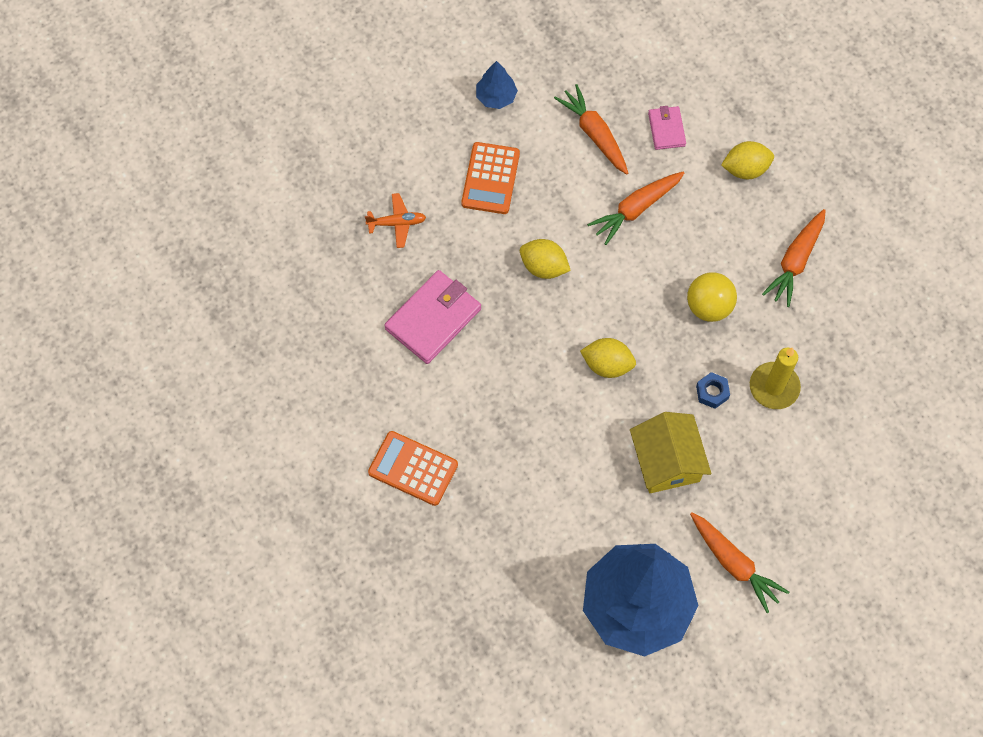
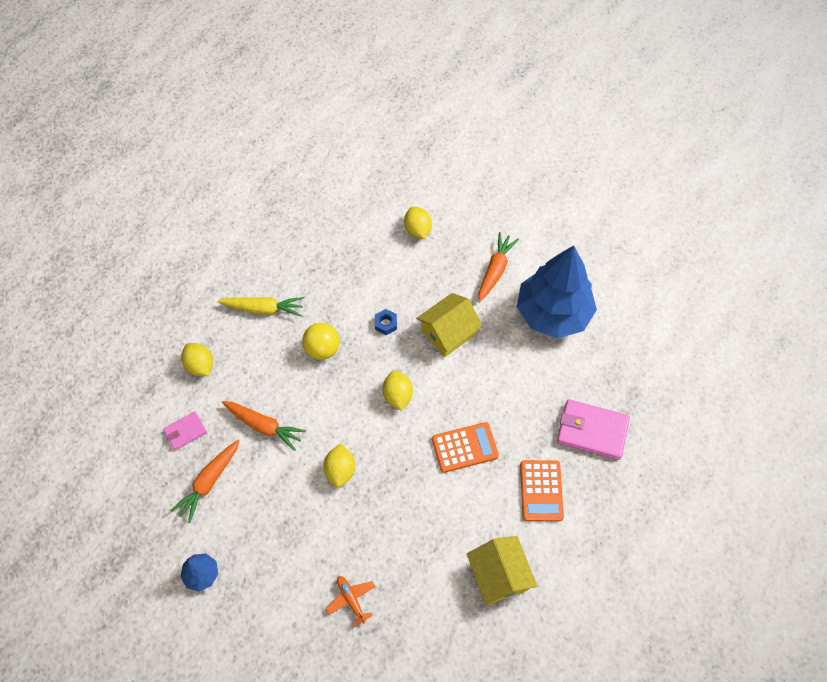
camera: 115 degrees left, 5 degrees down
pink wallet [384,270,481,364] -> pink wallet moved to [557,399,630,460]
orange calculator [461,142,520,214] -> orange calculator moved to [432,422,499,473]
yellow candle [750,347,801,409] -> none
orange carrot [762,209,826,307] -> yellow carrot [217,297,304,317]
none -> yellow lemon [404,206,432,239]
none -> yellow house [467,536,537,605]

